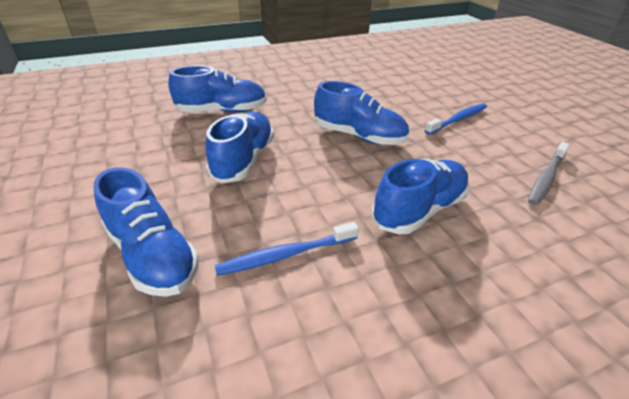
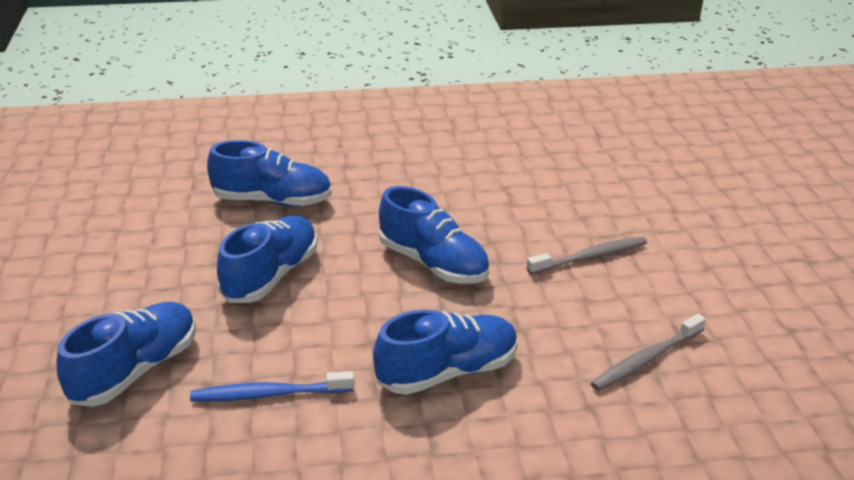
camera: 15 degrees right, 5 degrees down
blue shoe [94,167,199,297] -> blue shoe turned 120 degrees counterclockwise [56,302,196,407]
blue toothbrush [424,103,487,135] -> grey toothbrush [527,237,647,275]

